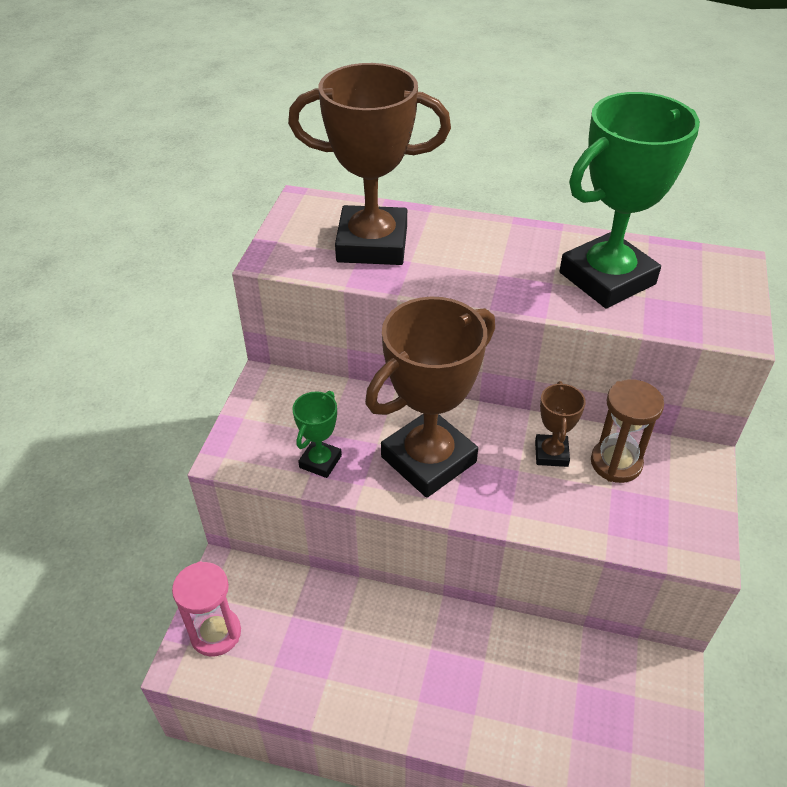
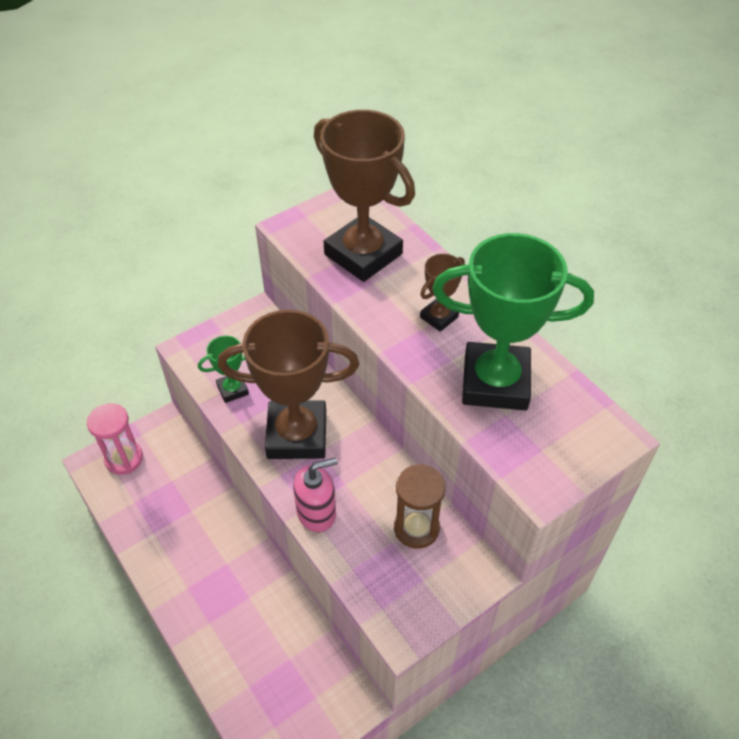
camera: 40 degrees right, 5 degrees up
brown trophy [535,381,586,467] -> brown trophy moved to [420,254,465,332]
none -> pink soap dispenser [293,458,338,532]

